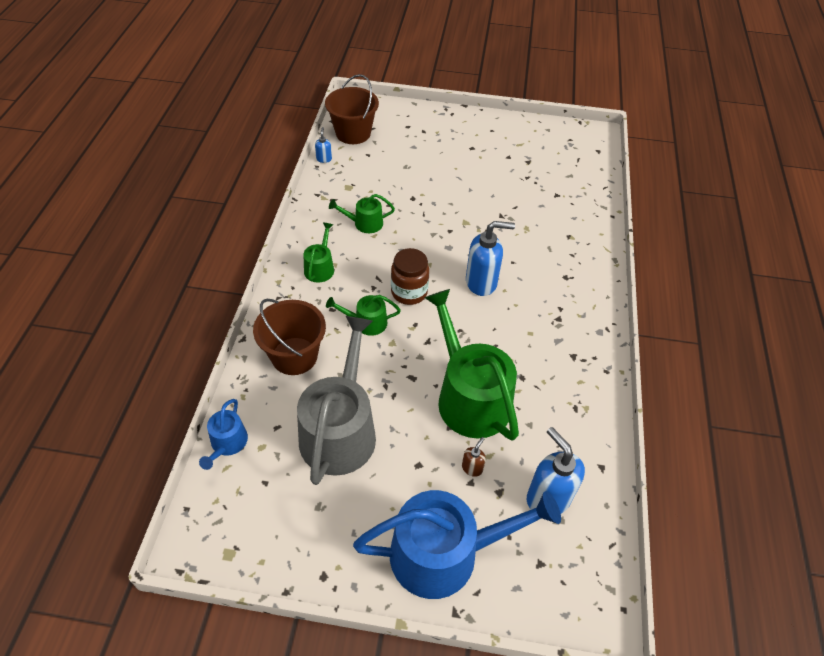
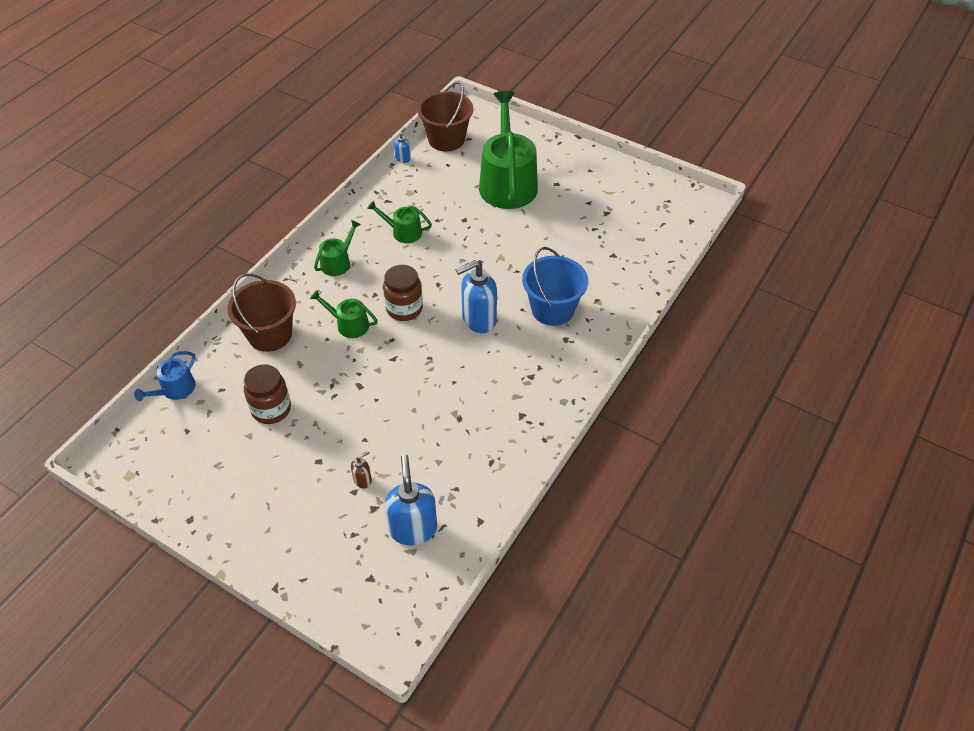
camera: 25 degrees right, 0 degrees up
grey watering can [297,316,376,485] -> brown jar [243,364,291,424]
blue watering can [353,490,561,599] -> none
green watering can [424,289,519,441] -> green watering can moved to [479,91,538,209]
blue soap dispenser [466,221,515,296] -> blue soap dispenser turned 135 degrees clockwise [456,260,497,333]
none -> blue bucket [522,247,588,326]

